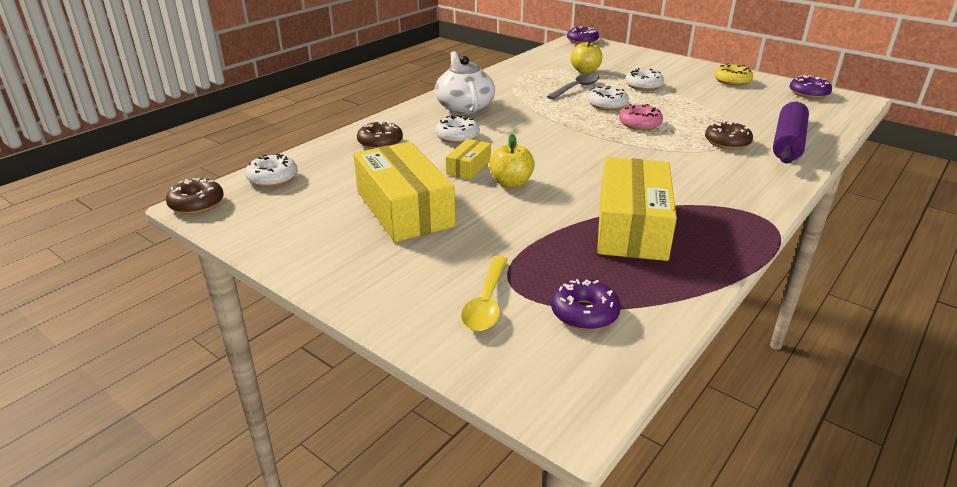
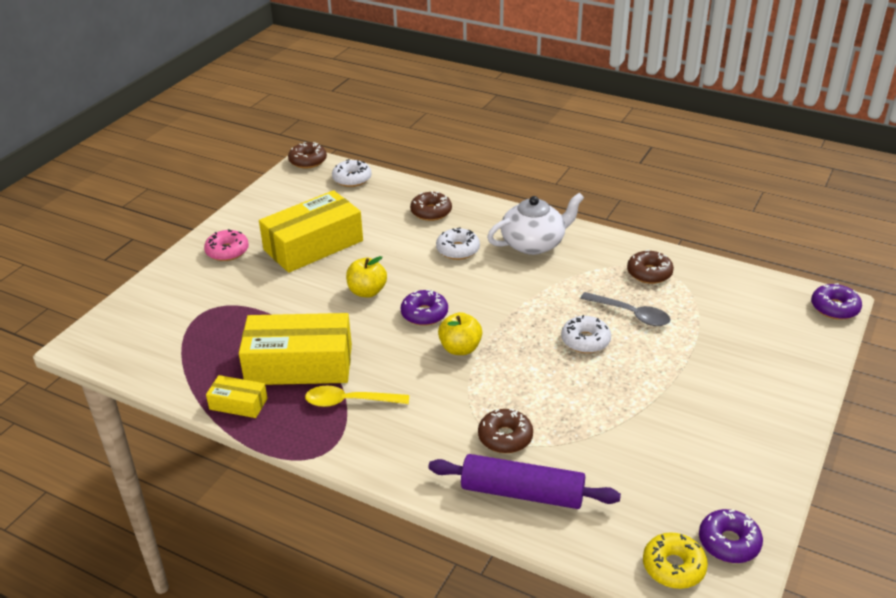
camera: 80 degrees right, 5 degrees up
yellow box [446,139,491,180] -> yellow box moved to [206,375,268,418]
yellow spoon [461,256,508,331] -> yellow spoon moved to [305,386,409,407]
purple donut [551,279,621,330] -> purple donut moved to [401,289,448,326]
yellow apple [570,40,602,74] -> yellow apple moved to [438,312,482,355]
pink donut [619,104,663,130] -> pink donut moved to [204,229,249,261]
white donut [625,68,664,91] -> none
yellow donut [714,64,753,86] -> yellow donut moved to [643,532,708,589]
none -> brown donut [627,250,674,284]

